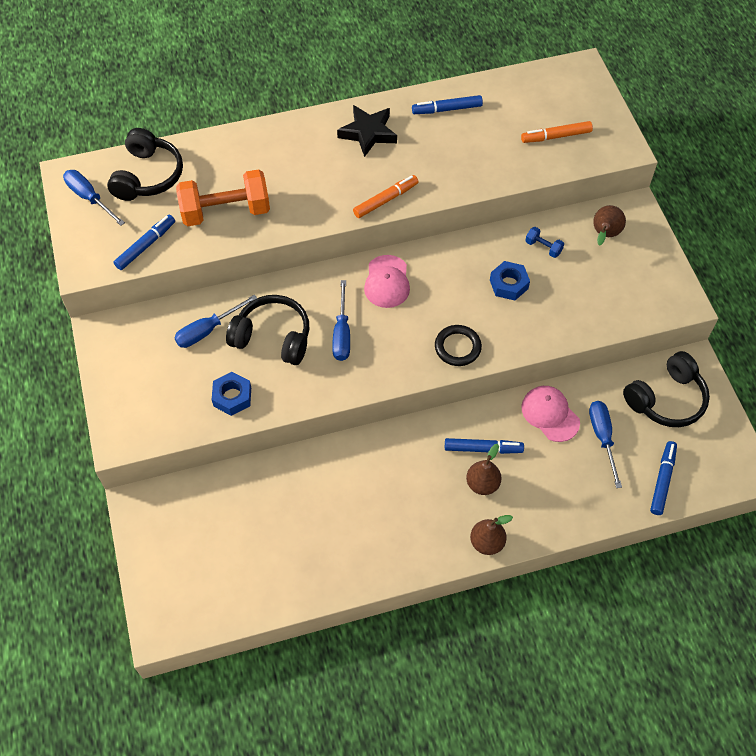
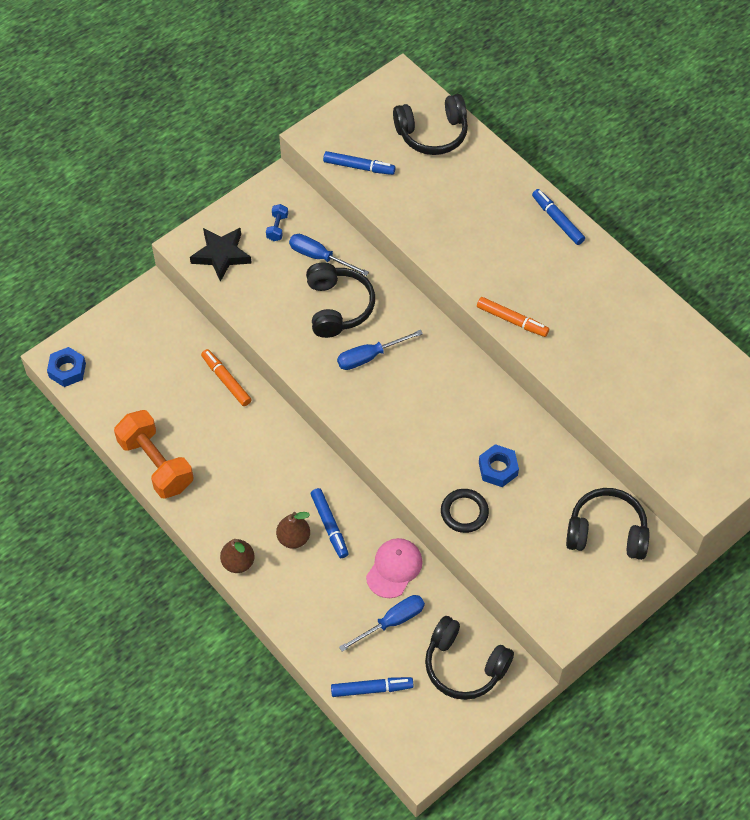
camera: 65 degrees right, 0 degrees up
blue screwdriver [63,170,125,226] -> none
orange dumbbell [176,169,270,226] -> orange dumbbell moved to [114,410,193,499]
blue nut [212,372,251,416] -> blue nut moved to [47,347,86,387]
black star [337,105,397,157] -> black star moved to [190,228,252,282]
pink cap [364,255,410,308] -> none
blue marker [412,95,483,114] -> blue marker moved to [532,189,585,245]
black ring [435,325,482,366] -> black ring moved to [441,489,489,533]
orange marker [521,121,593,143] -> orange marker moved to [201,349,252,406]
blue dumbbell [525,227,564,258] -> blue dumbbell moved to [266,204,288,241]
brown pear [593,205,626,246] -> black headphones [566,488,650,560]

